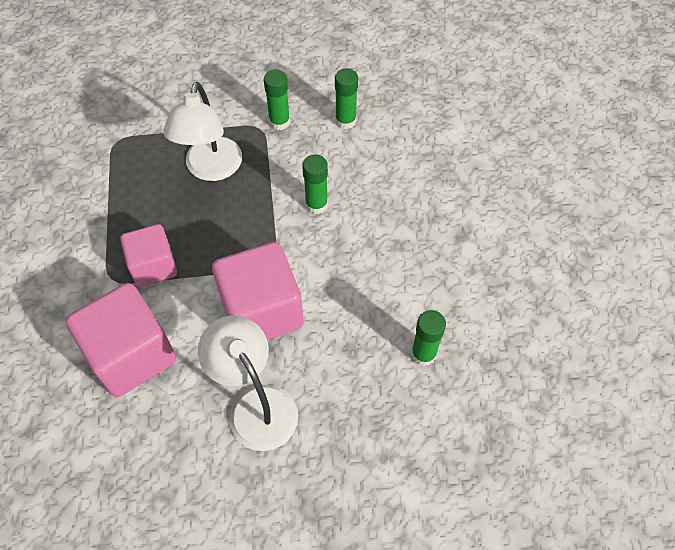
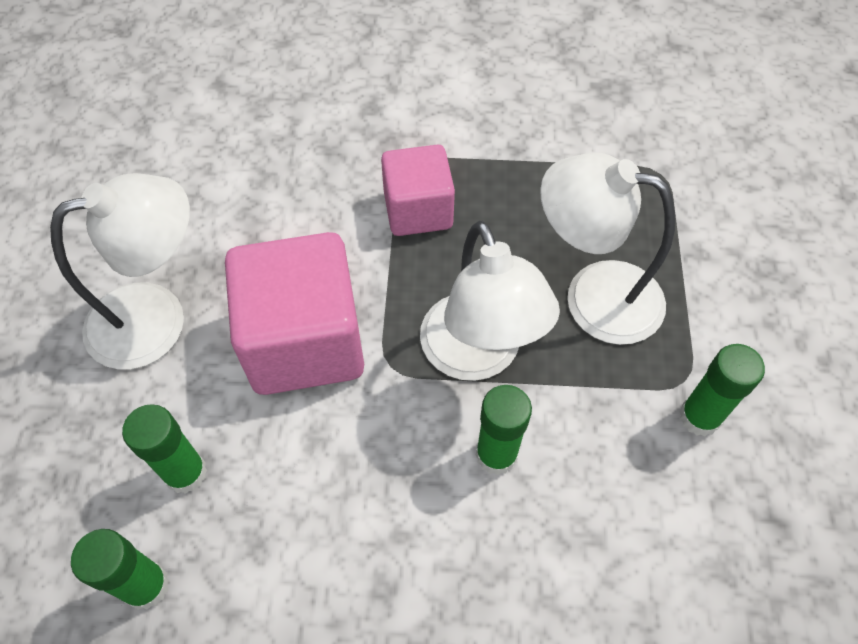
camera: 100 degrees right, 0 degrees up
pink cube [66,283,176,397] -> none
green glue stick [335,68,358,129] -> green glue stick moved to [122,404,207,494]
none -> white lamp [420,221,560,381]

